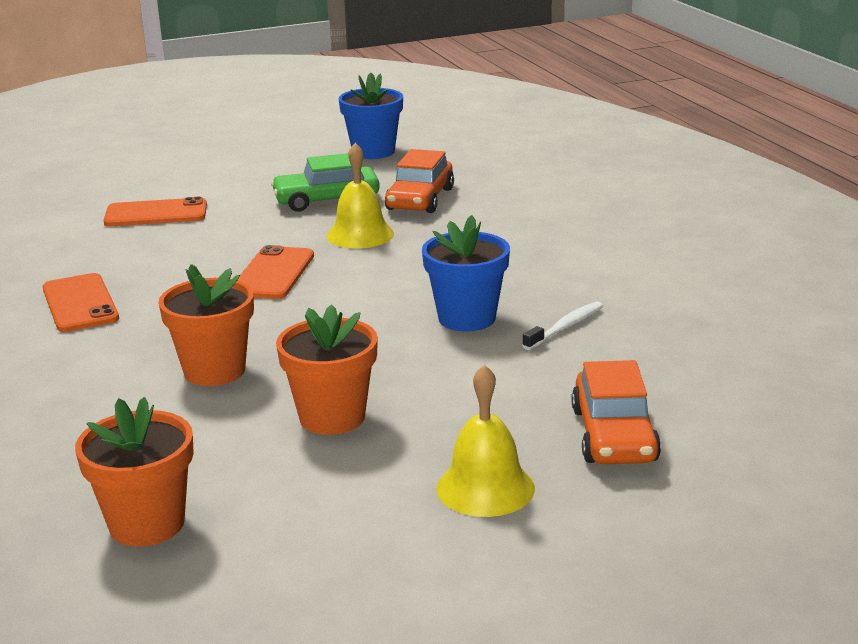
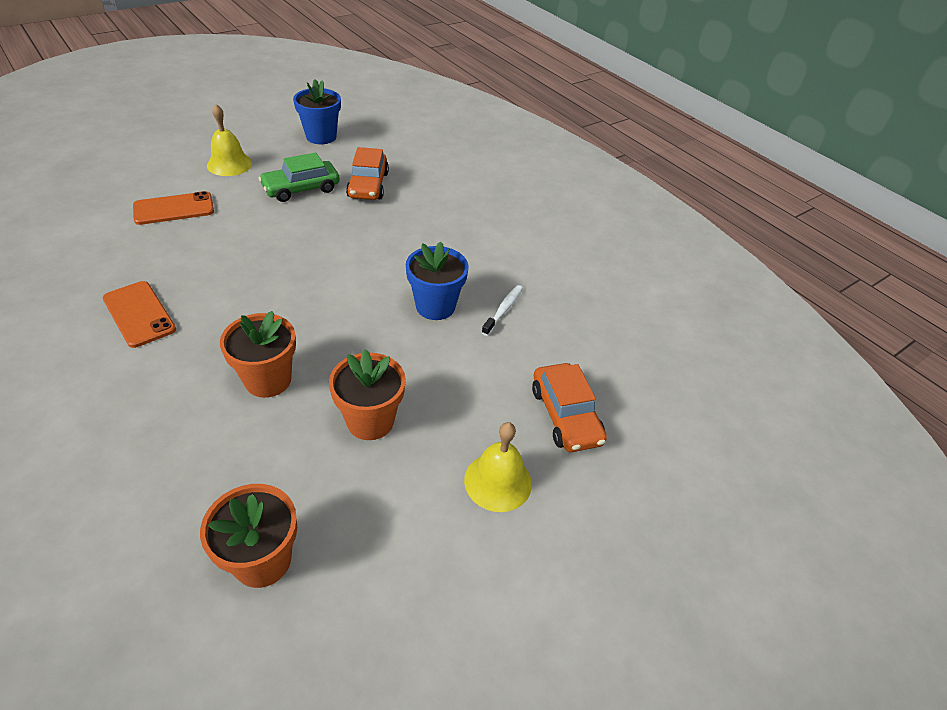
camera: 20 degrees left, 20 degrees up
orange phone [238,245,314,299] -> none
yellow bell [327,143,394,249] -> yellow bell moved to [207,104,252,176]

